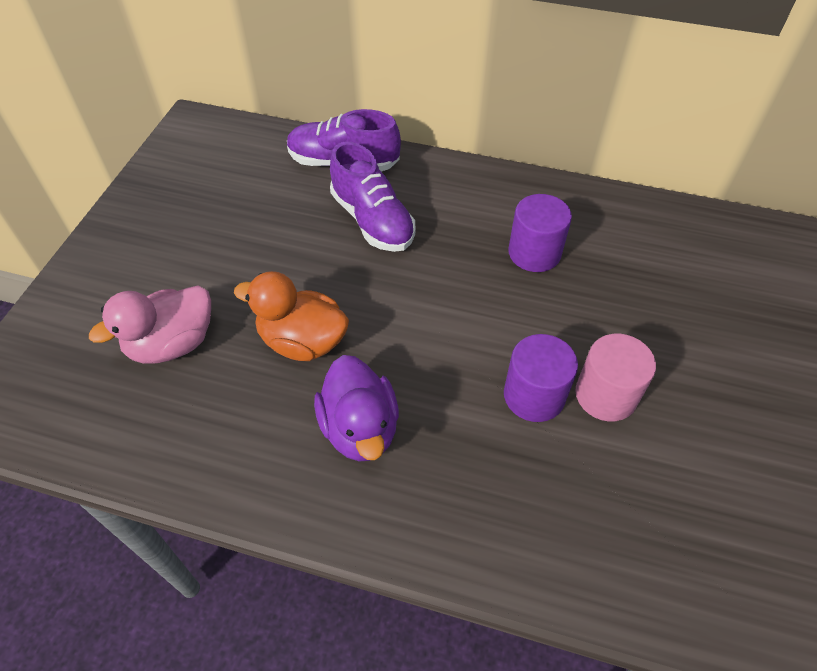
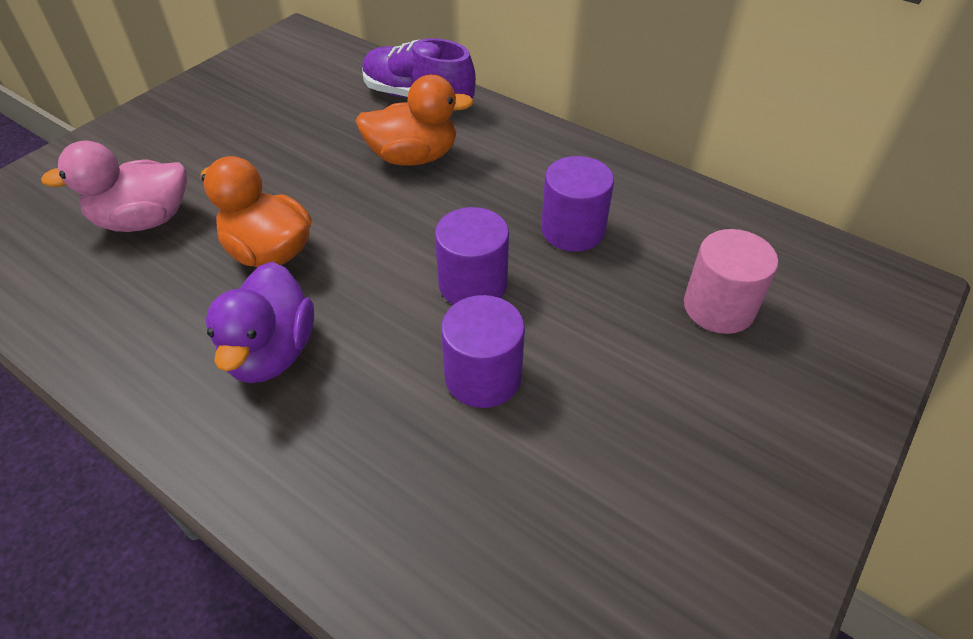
camera: 20 degrees right, 5 degrees down
purple shoe [330,142,415,252] -> orange duck [356,75,474,166]
pink cylinder [575,334,656,421] -> pink cylinder moved to [684,229,778,334]
none -> purple cylinder [435,207,509,305]

